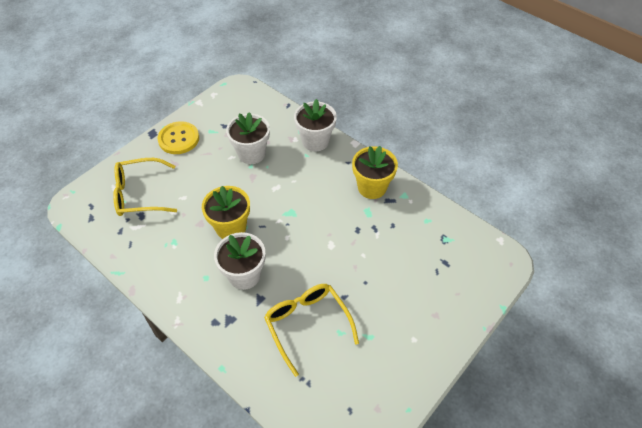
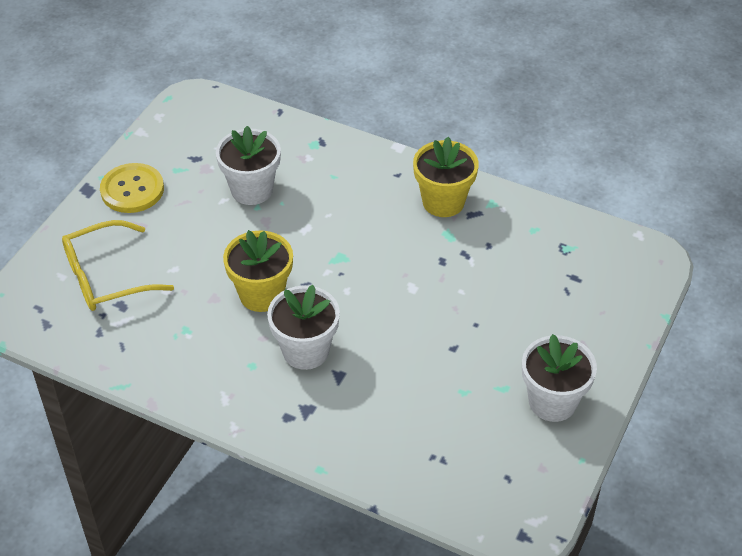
camera: 15 degrees left, 5 degrees down
yellow glasses [264,284,359,377] -> none
white flower pot [294,99,337,151] -> white flower pot moved to [522,334,597,422]

